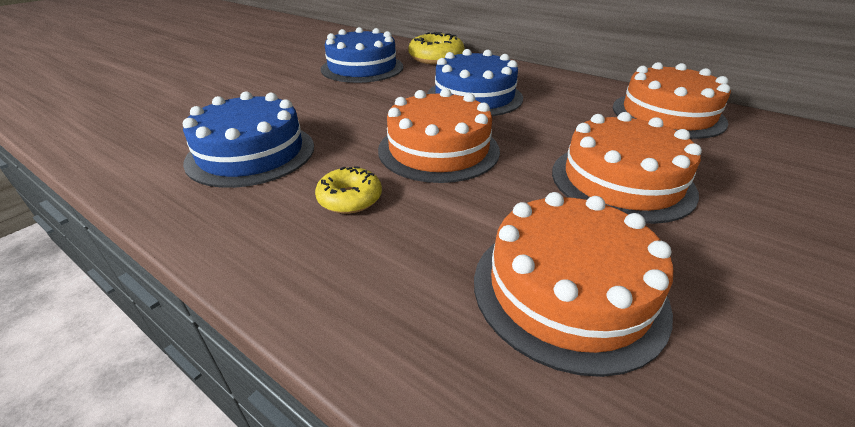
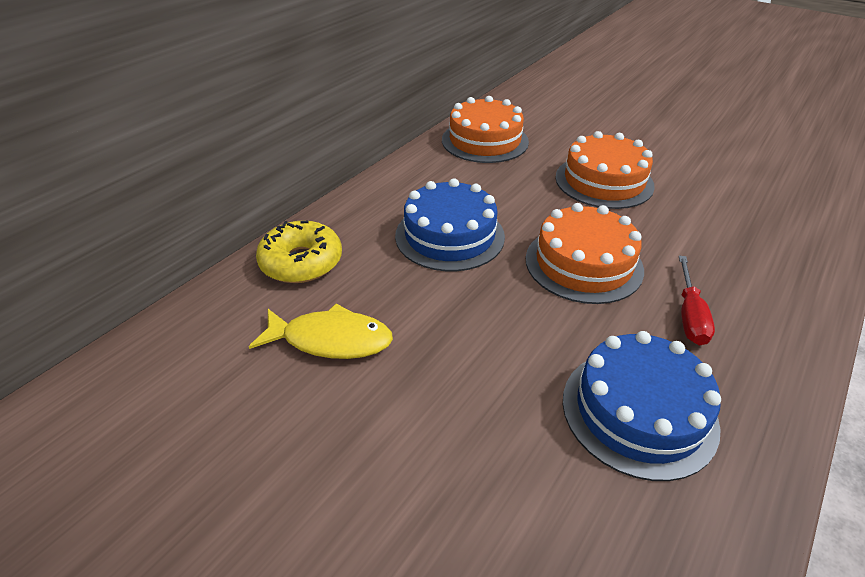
camera: 90 degrees left, 5 degrees up
yellow donut [315,166,382,214] -> red screwdriver [679,256,715,345]
blue cake [321,27,403,83] -> yellow fish [249,303,393,359]
orange cake [474,192,673,377] -> none

